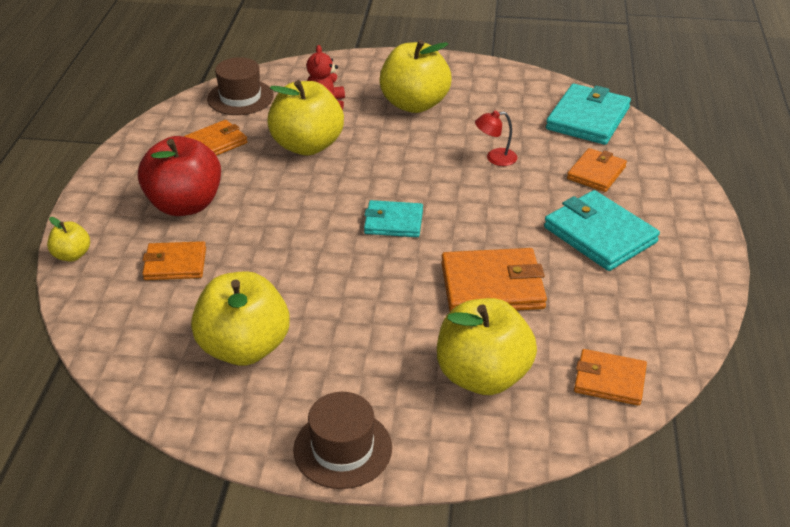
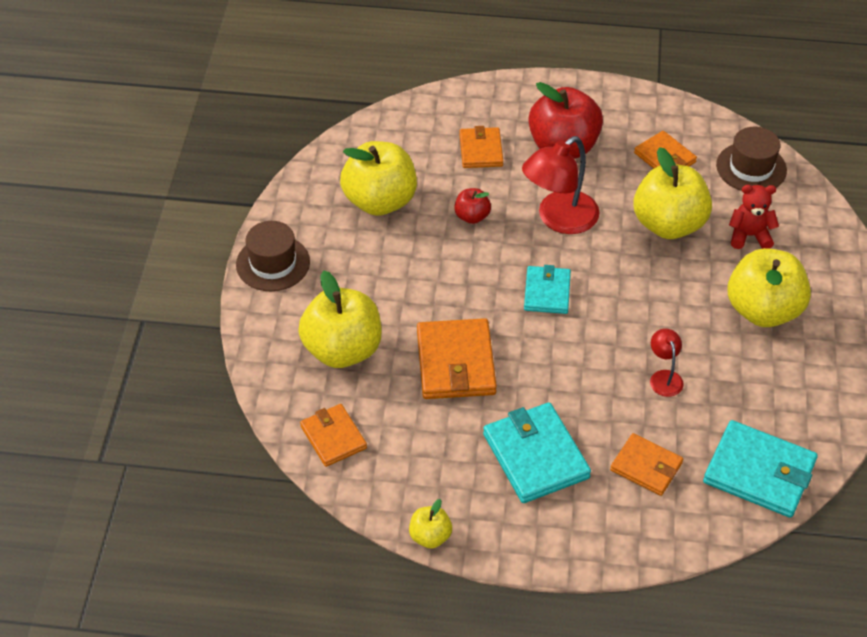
camera: 90 degrees right, 10 degrees up
yellow apple [47,217,90,262] -> yellow apple moved to [409,499,452,548]
turquoise wallet [544,190,660,271] -> turquoise wallet turned 75 degrees counterclockwise [483,403,591,503]
orange wallet [574,349,647,406] -> orange wallet turned 45 degrees counterclockwise [300,404,367,467]
none -> red apple [454,188,491,224]
none -> red lamp [522,136,600,234]

